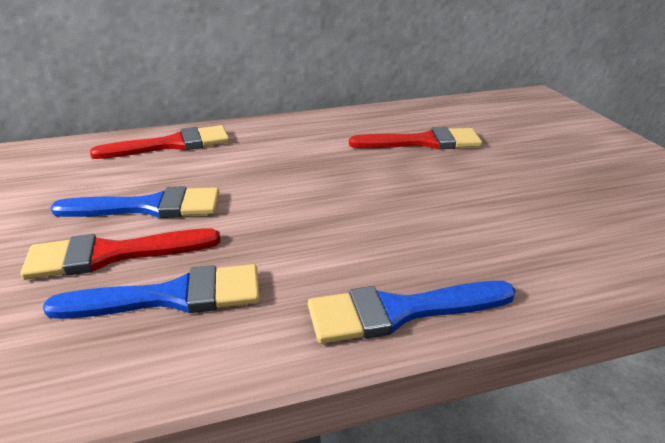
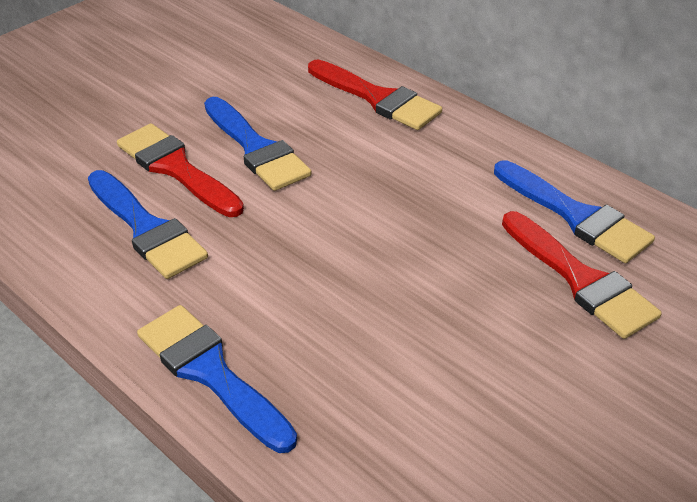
camera: 60 degrees right, 10 degrees up
none -> blue brush [494,160,655,263]

